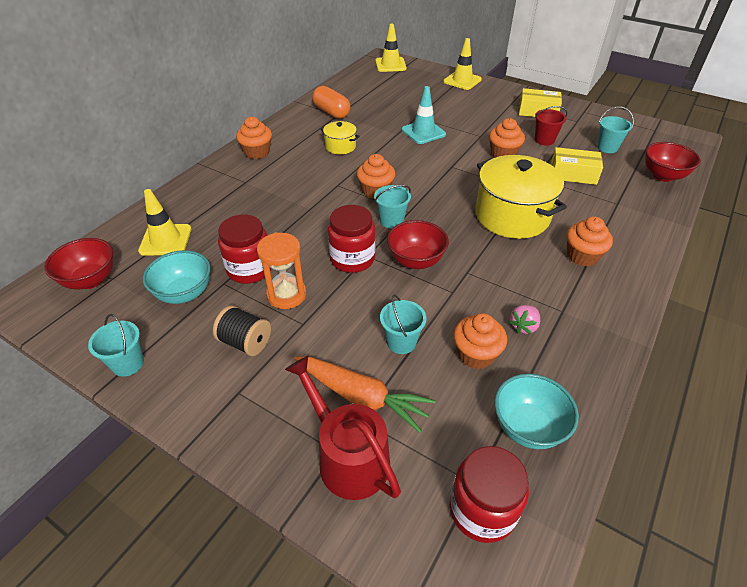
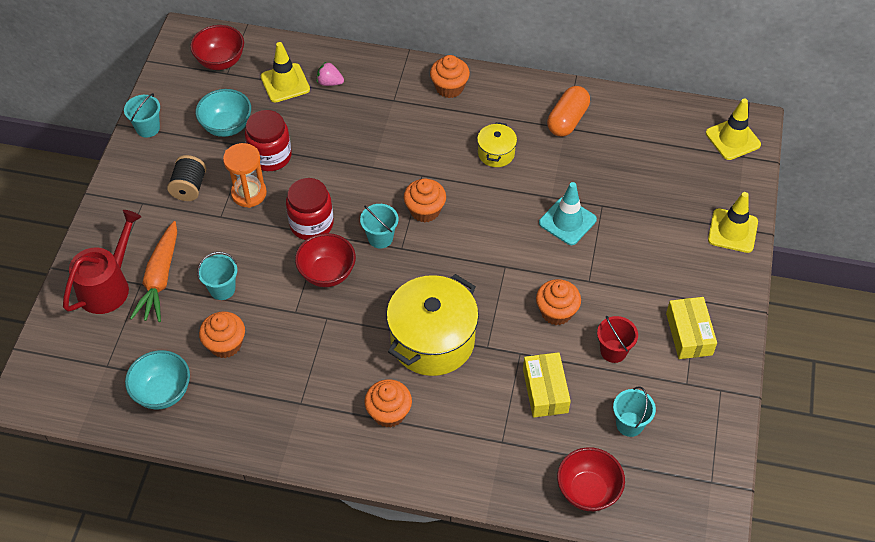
camera: 70 degrees right, 10 degrees up
red jar [450,446,529,543] -> none
pink strawberry [509,305,540,334] -> pink strawberry moved to [317,61,344,86]

